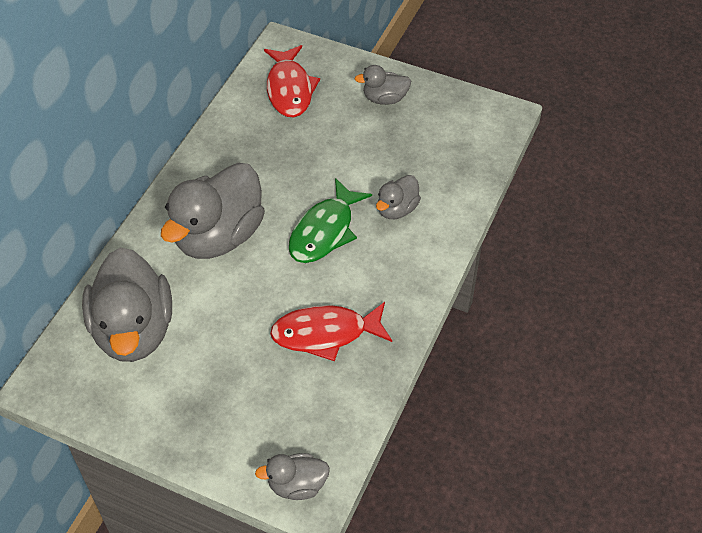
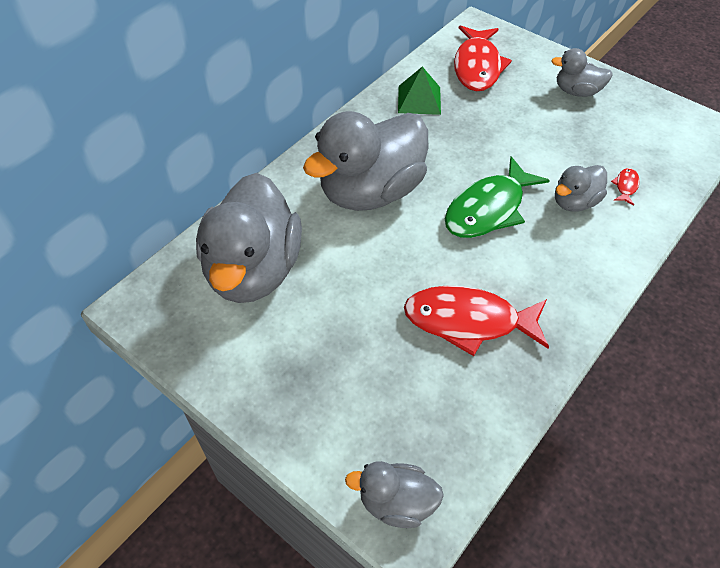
camera: 15 degrees right, 0 degrees up
none -> green pyramid [398,66,441,115]
none -> red fish [611,168,640,205]

